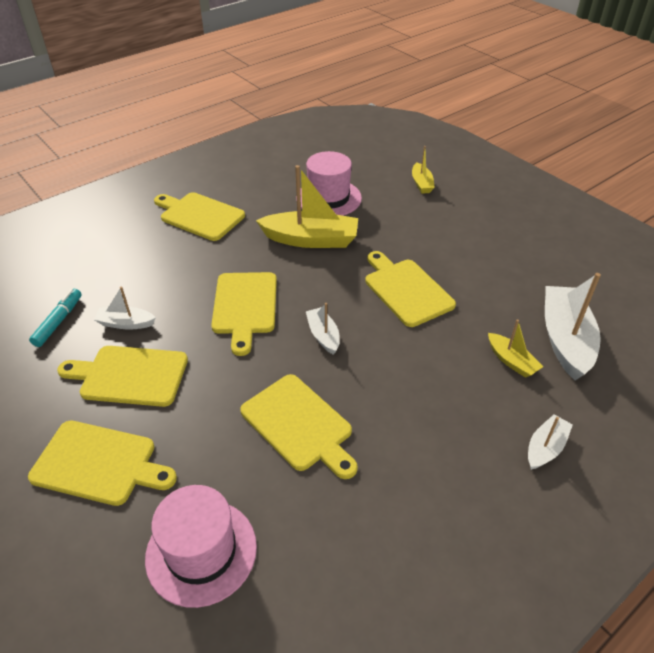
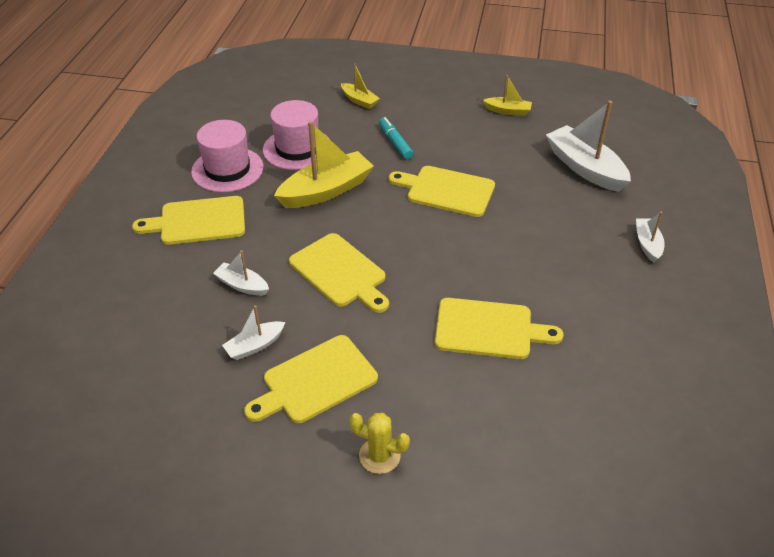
camera: 40 degrees left, 0 degrees up
yellow cutting board [28,421,177,506] -> yellow cactus [349,413,410,474]
turquoise marker [29,289,82,347] -> turquoise marker moved to [379,117,413,160]
pink hat [145,485,257,608] -> pink hat moved to [191,120,264,192]
white boat [306,303,340,355] -> white boat moved to [213,250,269,296]
yellow boat [488,319,543,378] -> yellow boat moved to [483,75,532,116]

